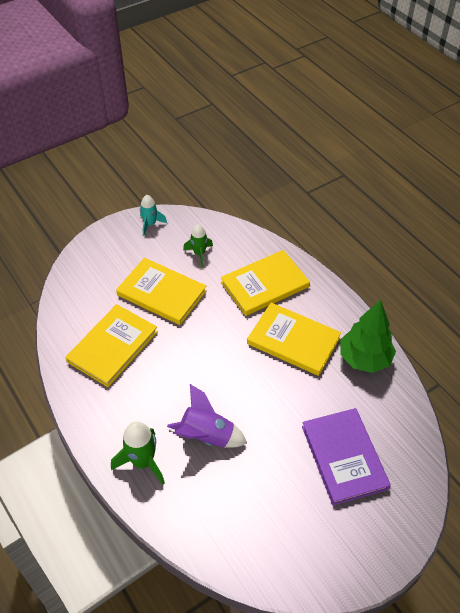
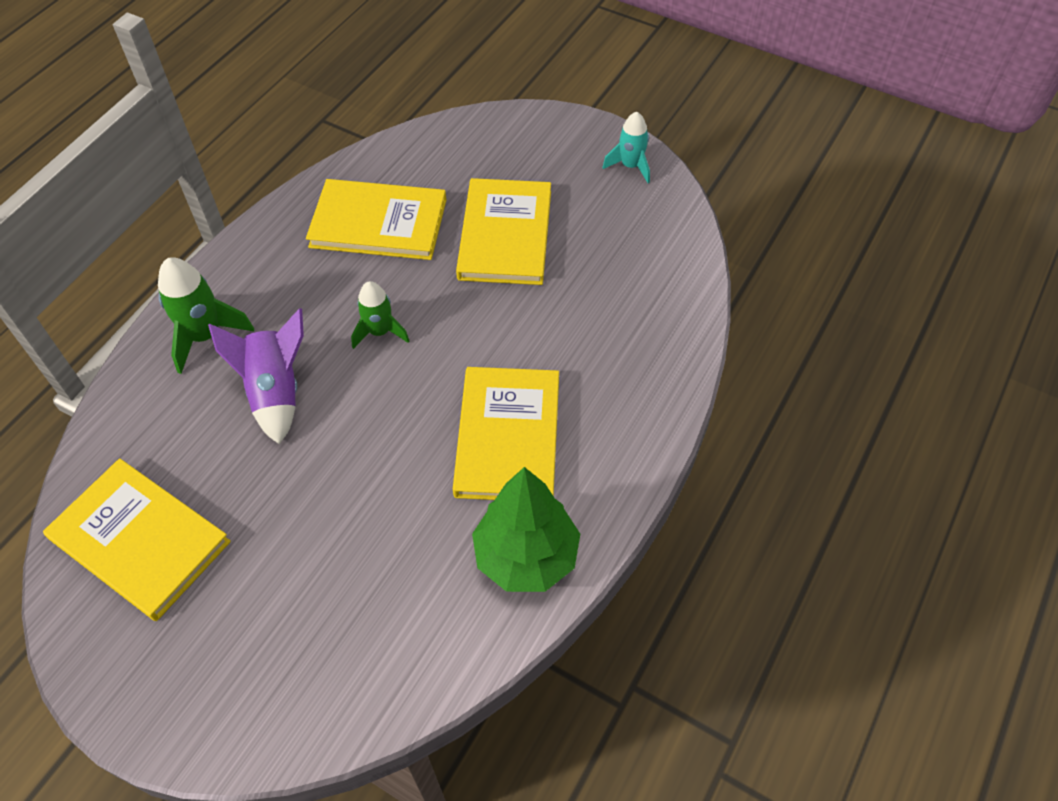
camera: 65 degrees right, 5 degrees up
green rocket [183,224,213,267] -> green rocket moved to [351,281,409,349]
yellow book [221,250,310,316] -> yellow book moved to [43,458,231,621]
purple book [302,408,391,505] -> none

